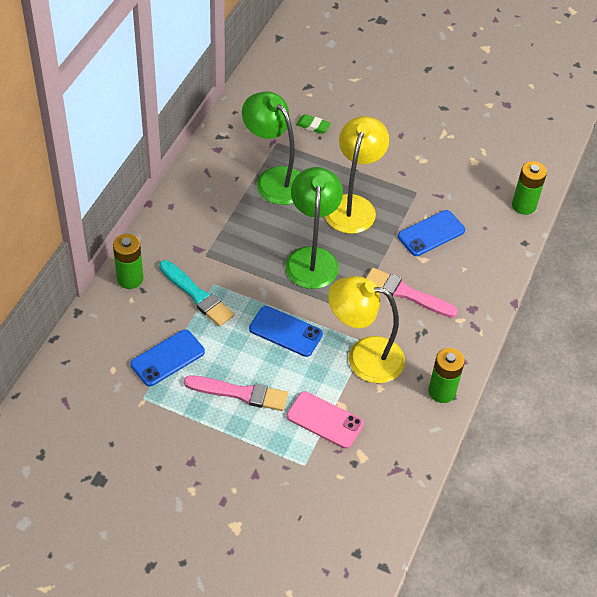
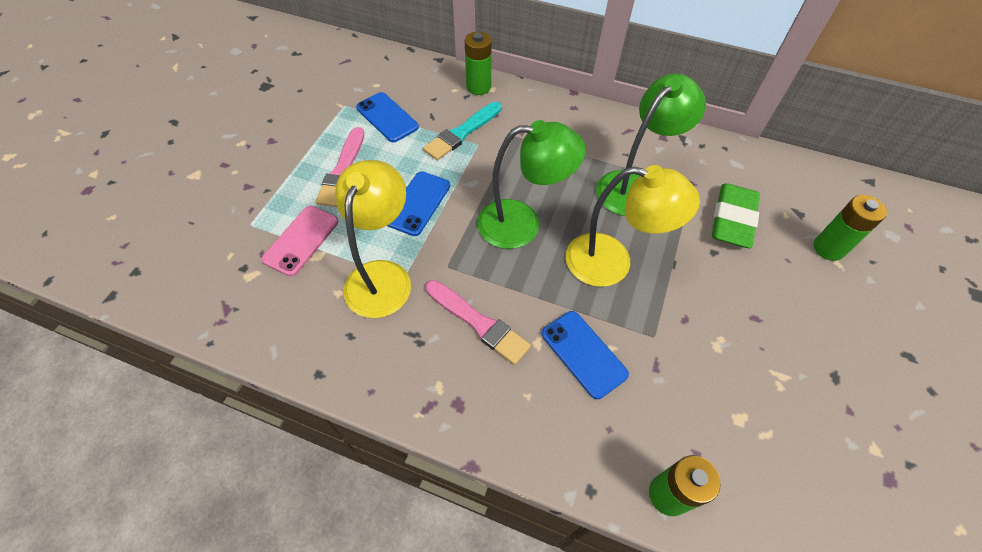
camera: 90 degrees right, 5 degrees up
green eraser [296,114,331,134] -> green eraser [712,183,760,248], size x2.04
pink brush [366,268,458,318] -> pink brush turned 105 degrees clockwise [426,280,531,365]
green battery [428,348,465,403] -> green battery moved to [814,195,887,261]

